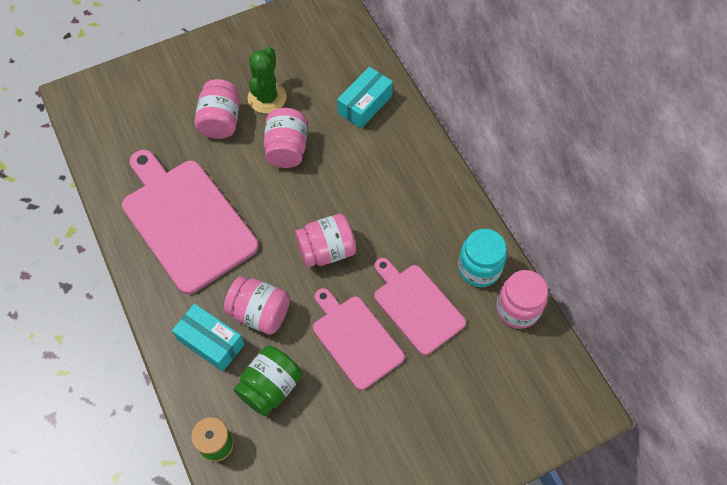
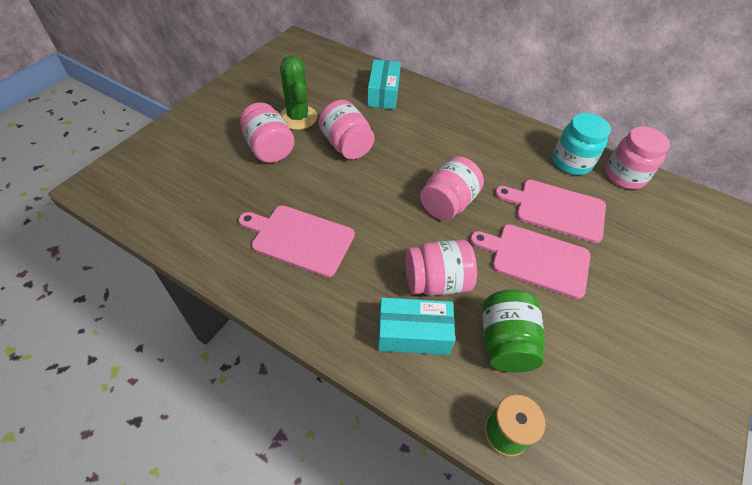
camera: 35 degrees left, 10 degrees down
pink cutting board [122,150,259,294] -> pink cutting board [238,205,355,277], size x0.61

